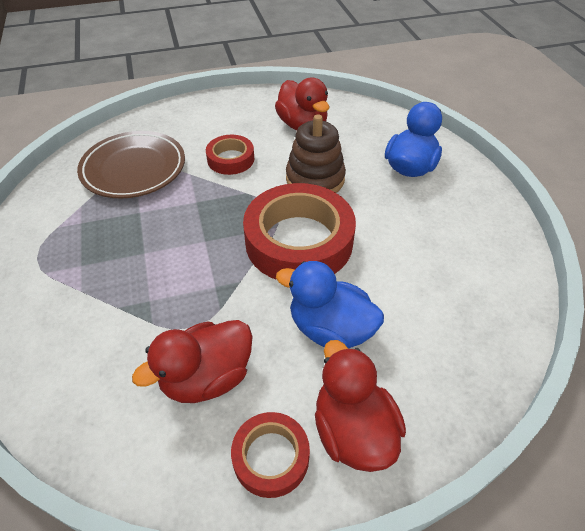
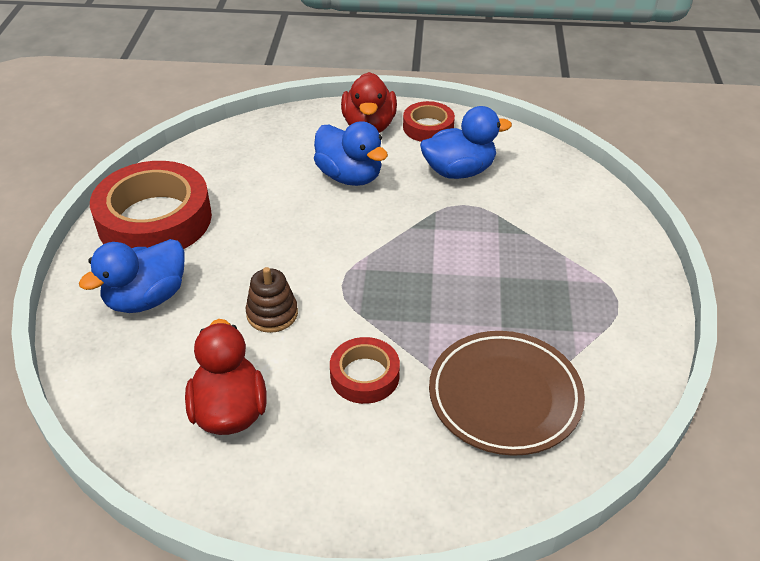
camera: 160 degrees left, 5 degrees down
red duck [132,320,253,403] -> blue duck [420,106,512,179]
red tape [243,183,356,280] -> red tape moved to [90,161,212,249]
brown stacking toy [286,114,346,193] -> brown stacking toy [246,267,298,333], size x0.66

